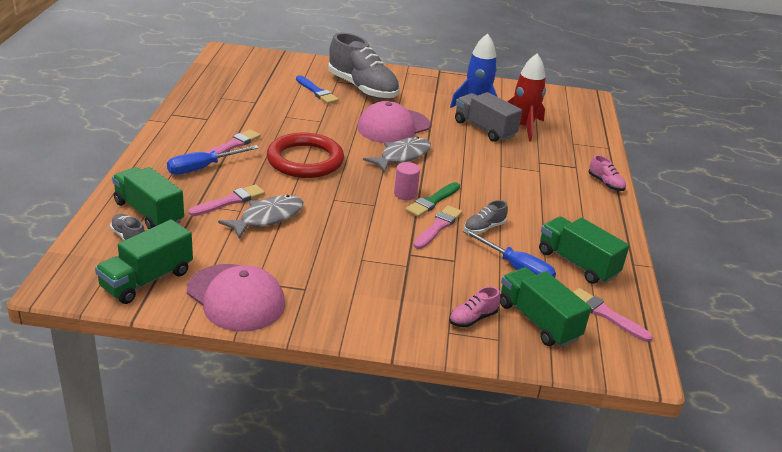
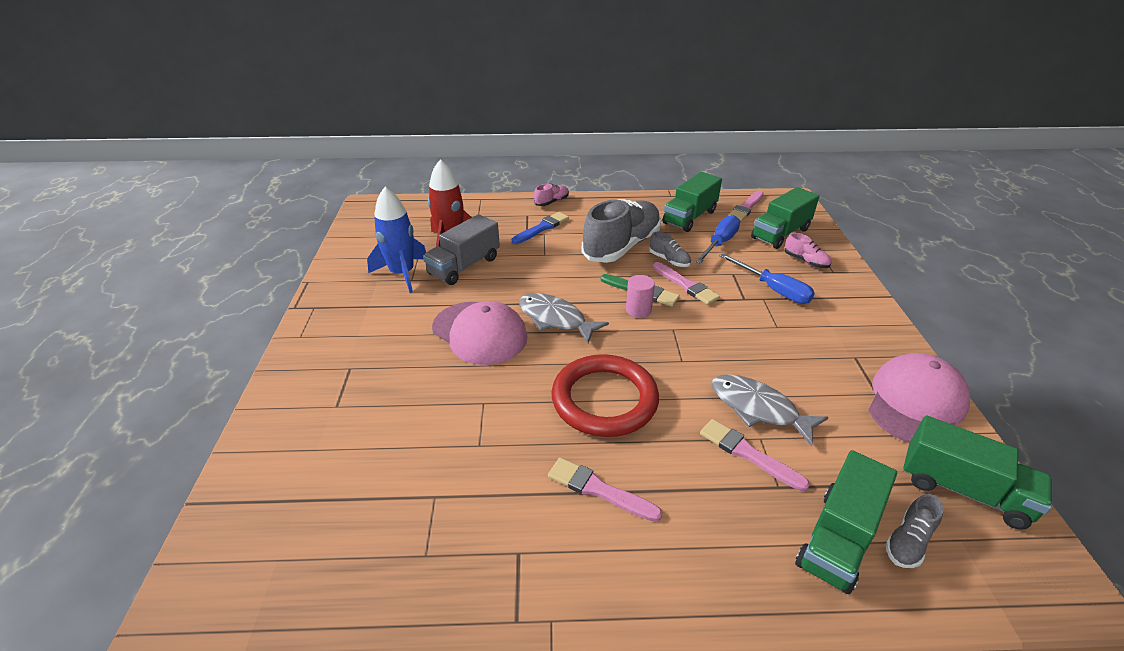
camera: 95 degrees left, 5 degrees up
blue screwdriver [167,145,259,175] -> blue screwdriver moved to [720,253,815,304]
blue brush [296,75,339,104] -> blue brush moved to [512,212,569,244]
grey shoe [328,33,400,99] -> grey shoe moved to [581,199,661,263]
pink brush [414,205,462,249] -> pink brush turned 150 degrees counterclockwise [653,262,720,305]

